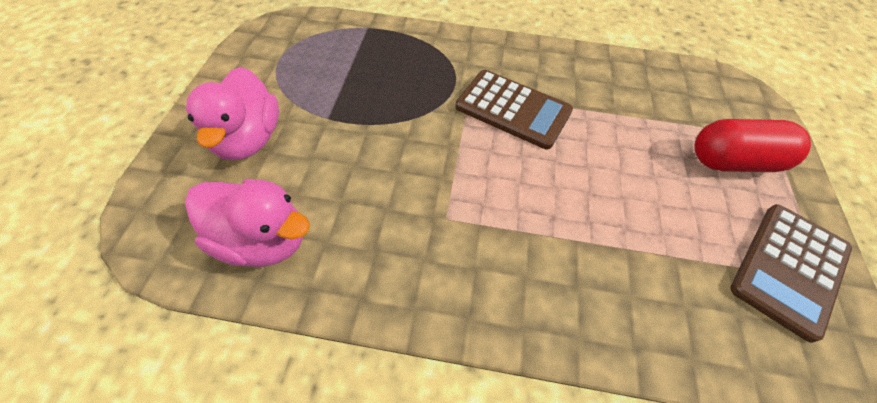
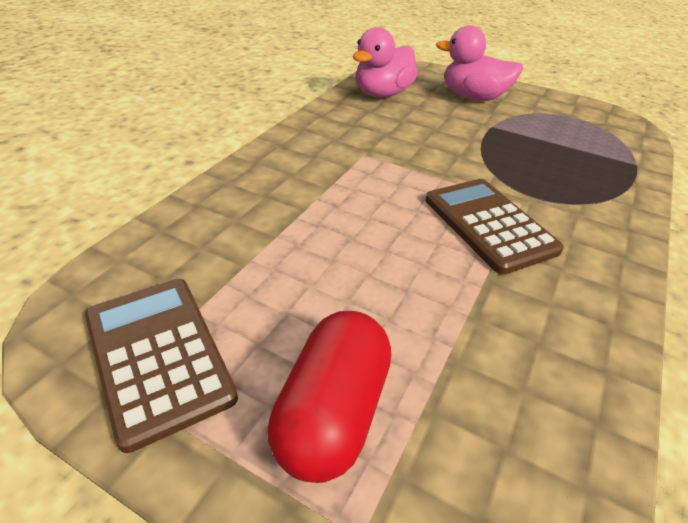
camera: 110 degrees right, 15 degrees down
brown calculator [455,70,573,149] -> brown calculator turned 105 degrees clockwise [425,179,564,275]

